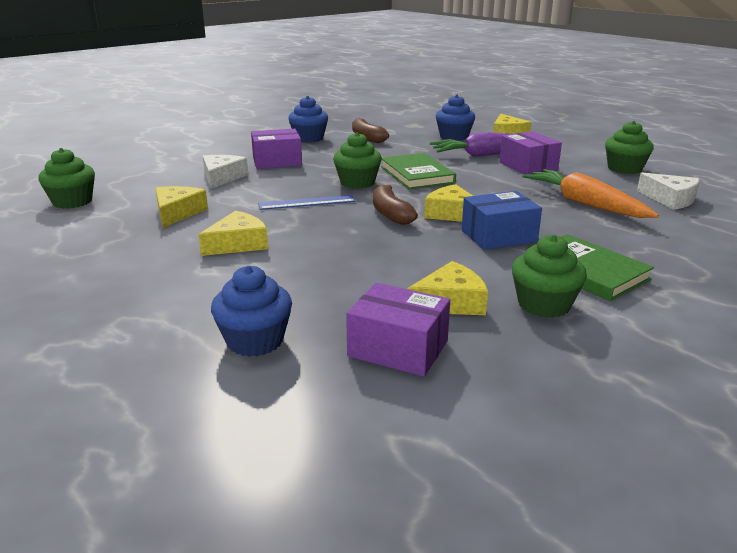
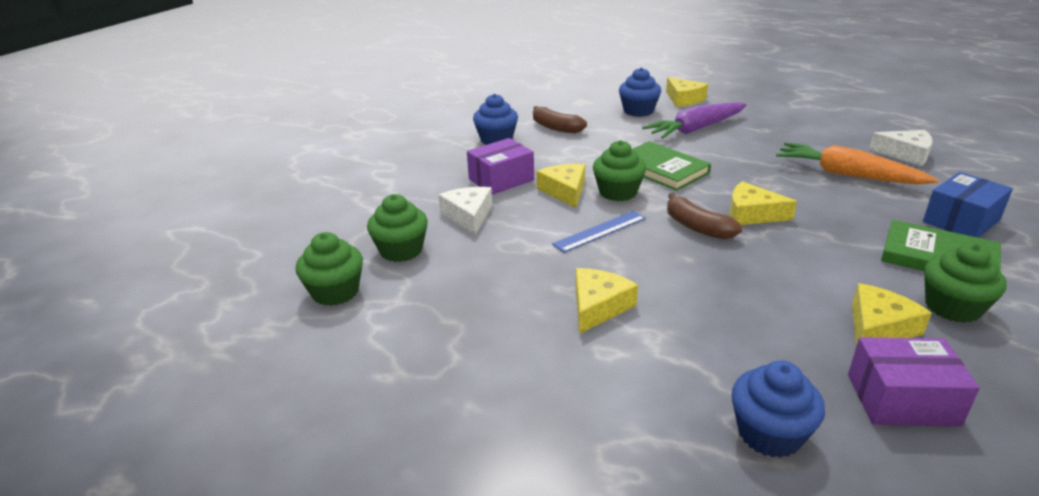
camera: 20 degrees left, 5 degrees up
yellow cheese [155,186,208,228] -> yellow cheese moved to [536,164,585,208]
blue box [462,191,542,250] -> blue box moved to [923,172,1013,238]
purple box [499,131,562,175] -> none
green cupcake [605,121,654,174] -> green cupcake moved to [367,194,428,262]

